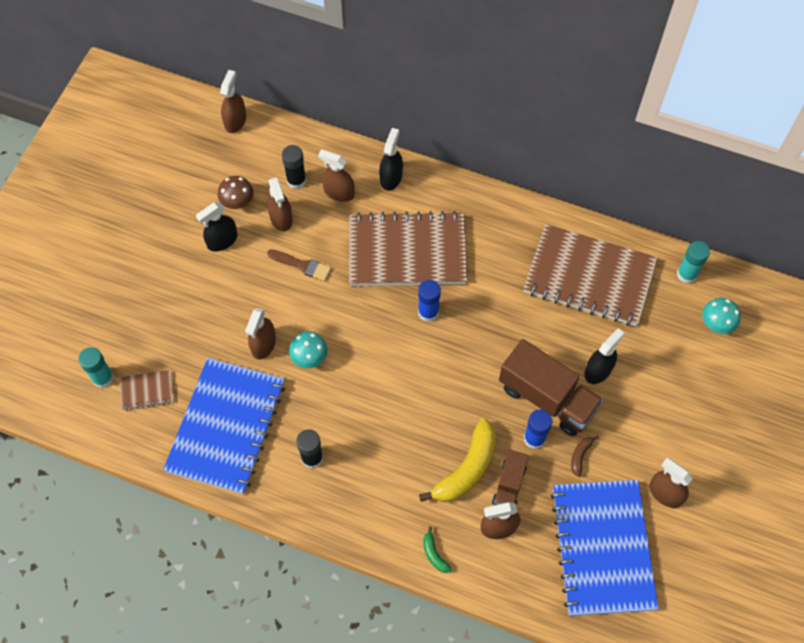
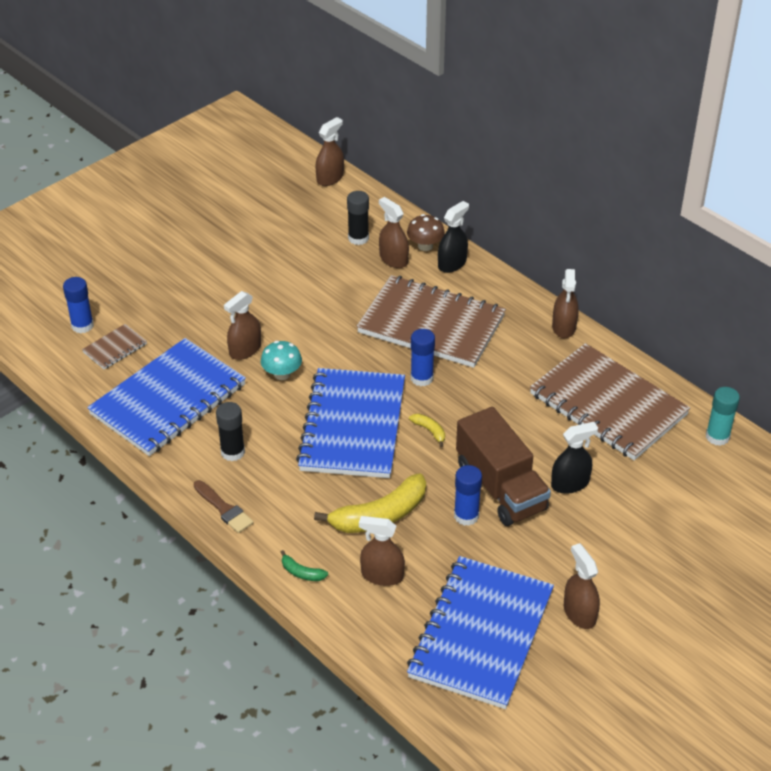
camera: 25 degrees right, 20 degrees down
turquoise glue stick [78,347,114,388] -> blue glue stick [63,277,94,333]
brown notebook [120,370,174,411] -> brown notebook turned 60 degrees counterclockwise [82,324,147,370]
black spray bottle [196,202,237,252] -> none
brown mushroom [218,176,254,209] -> brown mushroom moved to [407,214,445,251]
brown spray bottle [267,177,293,232] -> brown spray bottle moved to [552,269,579,338]
brown brush [267,249,331,281] -> brown brush moved to [194,480,254,533]
green banana [423,526,452,573] -> green banana turned 60 degrees counterclockwise [281,550,328,581]
brown truck [492,450,529,507] -> none
brown banana [571,436,599,477] -> none
turquoise mushroom [702,298,741,334] -> none
none -> blue notebook [296,368,405,478]
none -> yellow banana [409,413,445,447]

